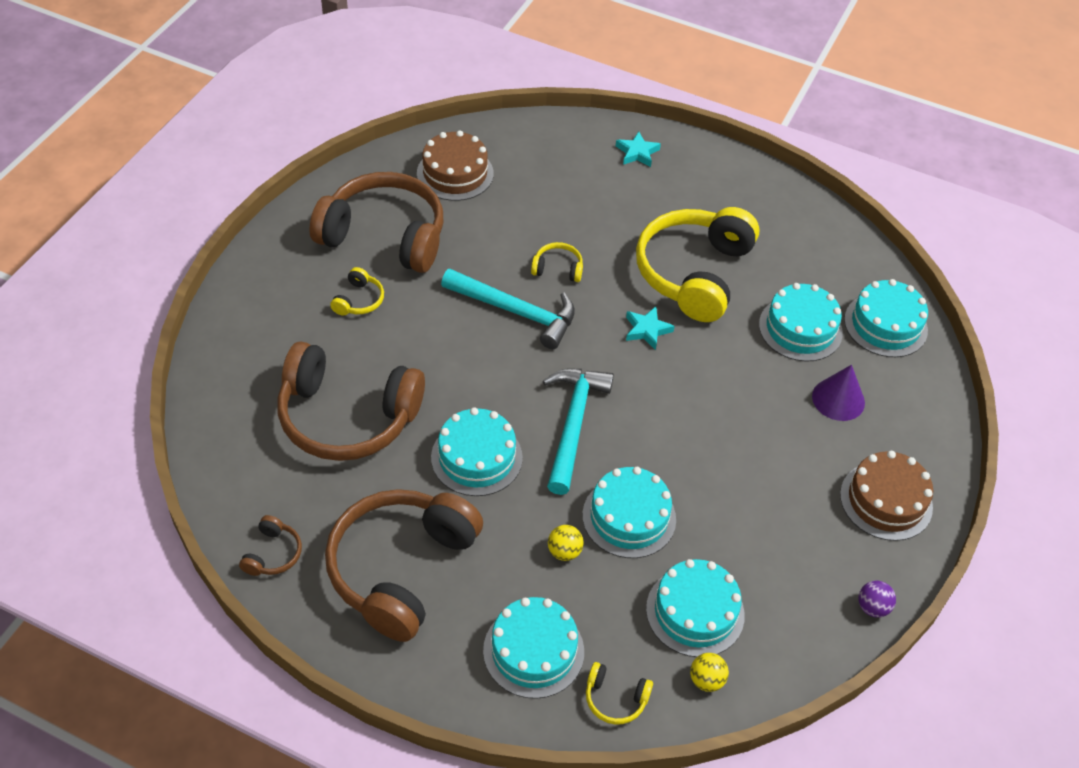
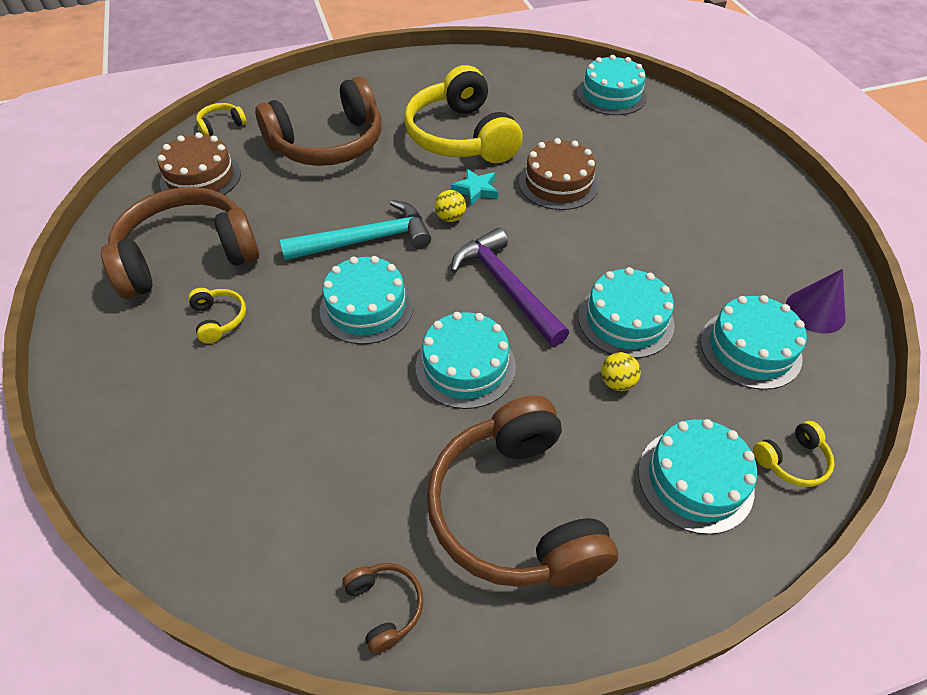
camera: 40 degrees left, 0 degrees up
brown headphones [277,342,425,461] -> brown headphones moved to [255,76,382,166]
yellow headphones [531,242,583,282] -> yellow headphones moved to [196,103,247,136]
turquoise hammer [543,369,614,495] -> purple hammer [451,228,569,346]
turquoise star [616,132,661,167] -> none
yellow ball [690,653,729,692] -> yellow ball moved to [435,190,466,222]
turquoise cake [759,283,843,362] -> turquoise cake moved to [320,256,414,344]
purple cone [812,365,865,421] -> purple cone moved to [786,269,845,334]
brown cake [840,451,933,541] -> brown cake moved to [519,138,598,210]
purple ball [858,581,896,618] -> none

